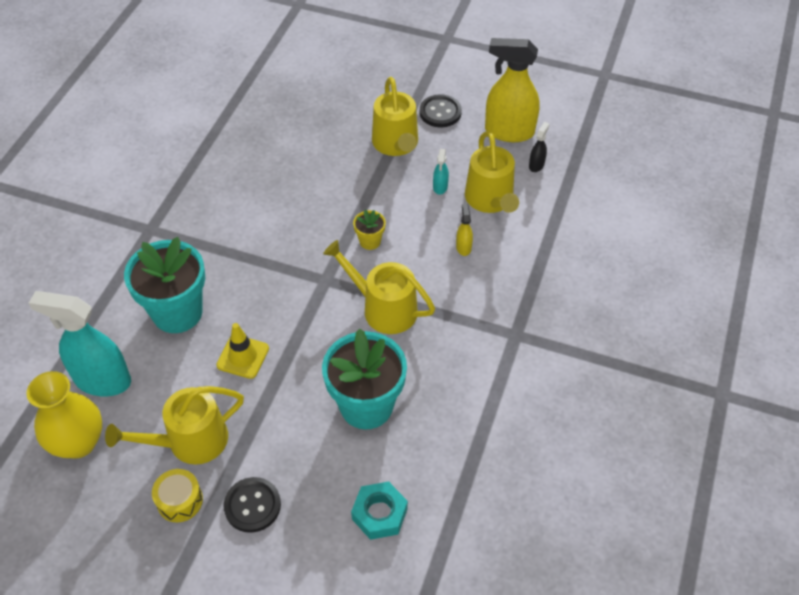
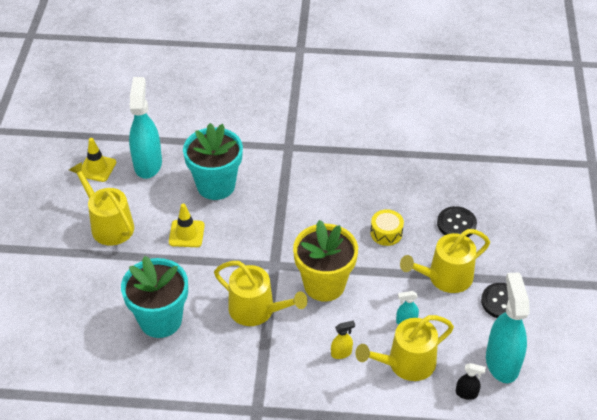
camera: 75 degrees right, 5 degrees down
yellow vase [26,371,102,459] -> yellow traffic cone [81,138,116,182]
yellow drum [152,469,203,522] -> yellow drum moved to [370,209,404,246]
black button [223,477,281,533] -> black button moved to [437,206,477,237]
yellow watering can [323,240,435,334] -> yellow watering can turned 105 degrees clockwise [214,261,307,326]
turquoise nut [351,481,408,540] -> none
yellow flower pot [353,210,386,250] -> yellow flower pot [293,220,358,302], size x2.24
yellow spray bottle [485,38,540,142] -> turquoise spray bottle [486,272,530,383]

